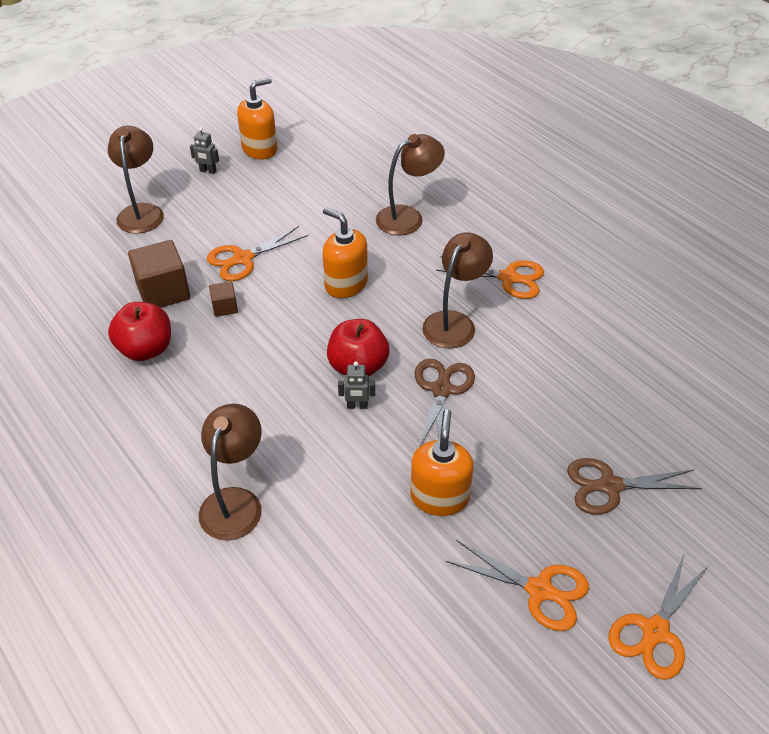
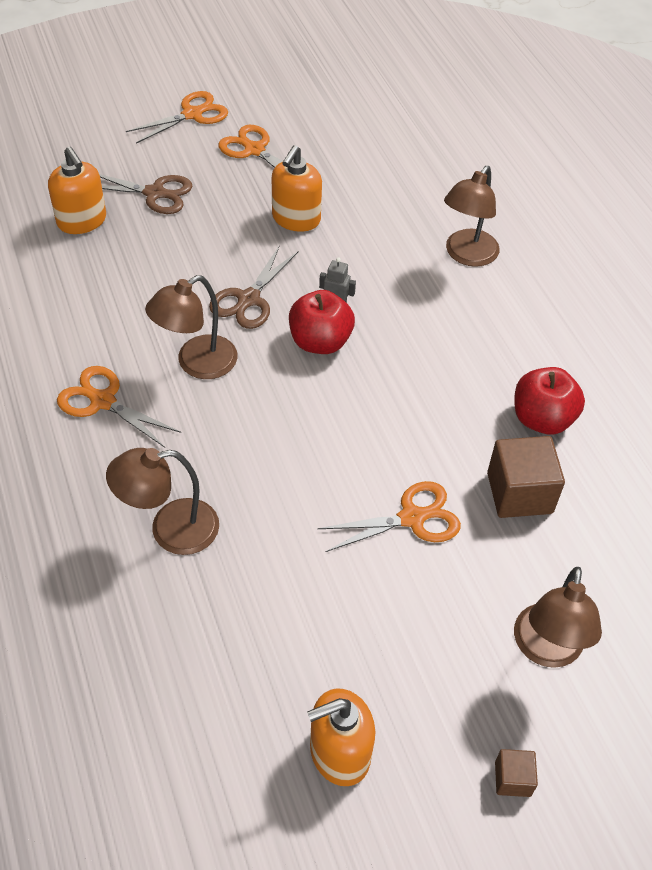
camera: 165 degrees left, 5 degrees up
grey robot [190,127,219,174] -> none
brown cube [209,281,238,317] -> brown cube moved to [495,749,538,797]
orange soap dispenser [323,207,368,298] -> orange soap dispenser moved to [48,147,106,234]

